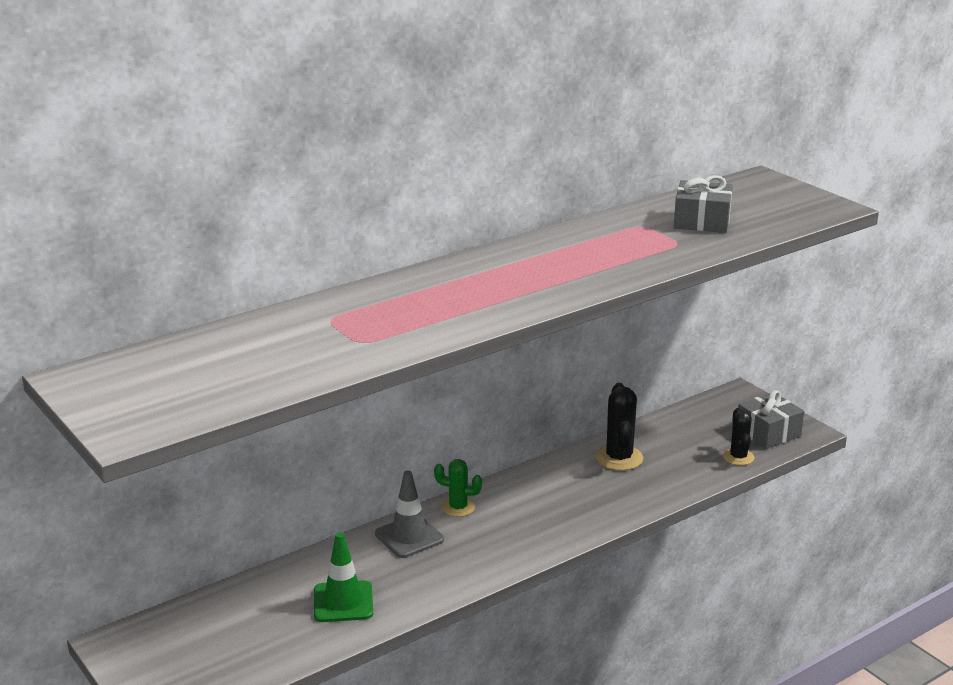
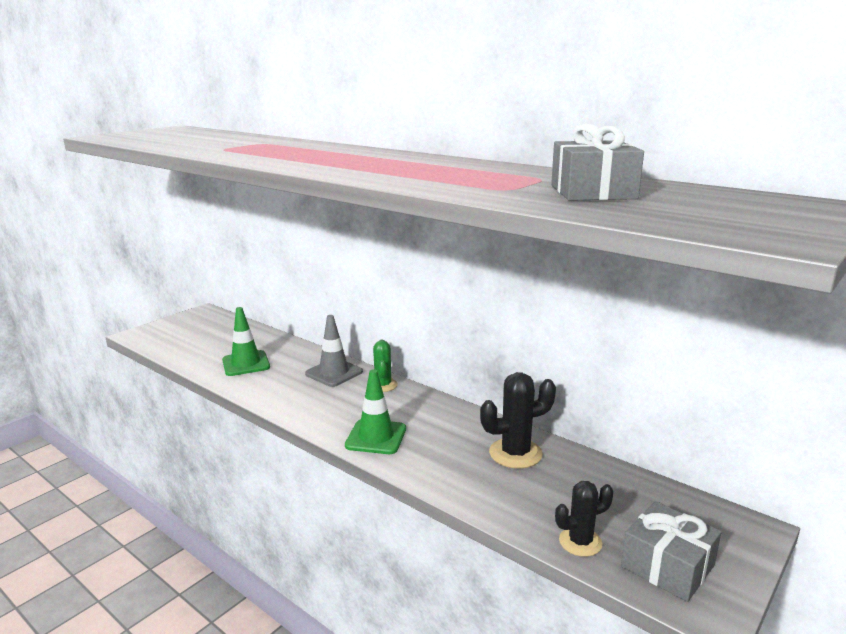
camera: 75 degrees right, 5 degrees down
none -> green traffic cone [345,369,406,454]

